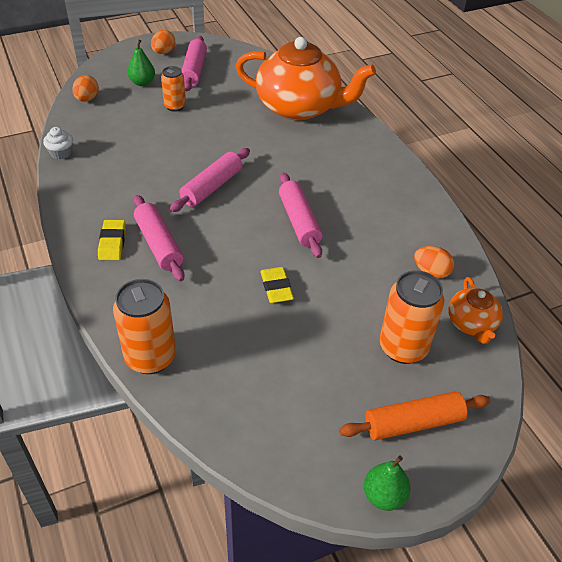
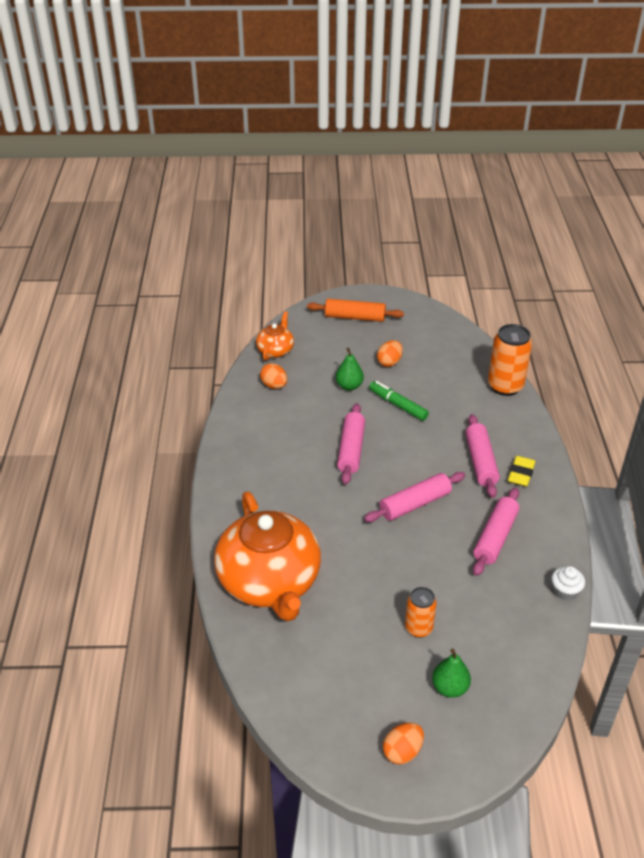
camera: 155 degrees left, 5 degrees down
orange egg [72,75,99,102] -> orange egg moved to [377,340,403,367]
pink rolling pin [182,36,207,92] -> pink rolling pin moved to [473,488,520,576]
orange teapot [236,37,376,120] -> orange teapot turned 150 degrees counterclockwise [214,492,321,621]
yellow eraser [260,267,294,303] -> green marker [369,381,429,421]
green pear [364,456,410,511] -> green pear moved to [336,347,364,390]
orange can [380,270,444,364] -> none

